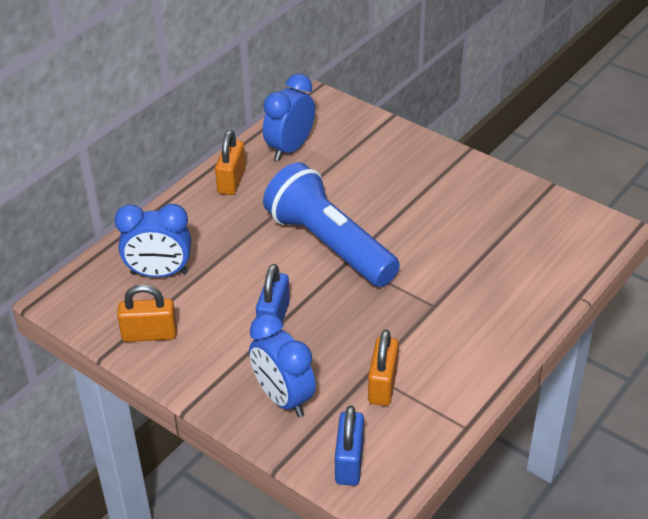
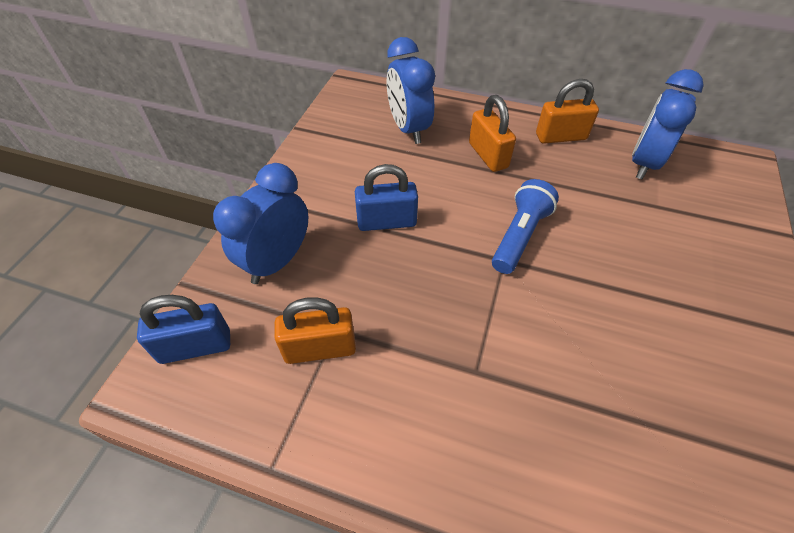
camera: 70 degrees right, 10 degrees up
orange padlock [117,284,177,342] -> orange padlock moved to [469,95,516,172]
blue clock [263,74,315,161] -> blue clock turned 75 degrees counterclockwise [632,69,704,179]
blue flashlight [263,162,400,287] -> blue flashlight [492,179,559,274], size x0.55

